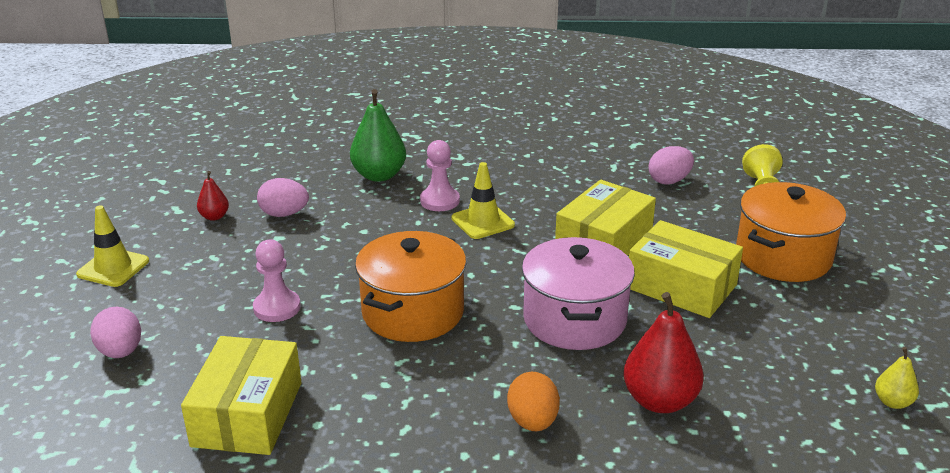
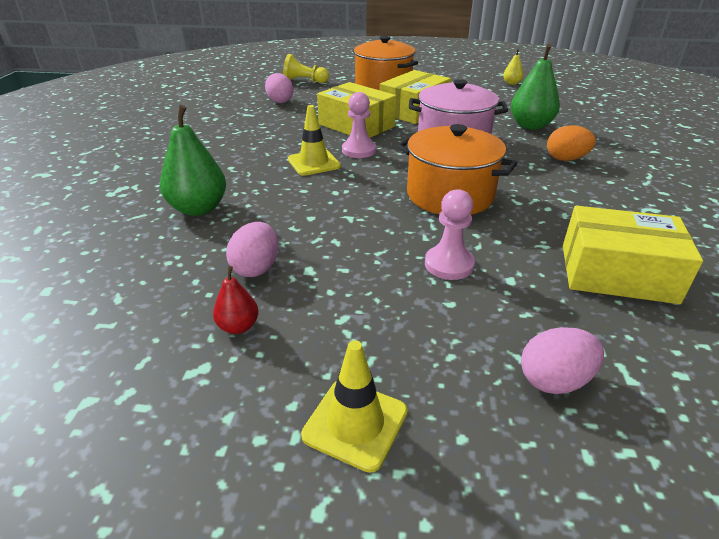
camera: 85 degrees left, 5 degrees up
pink pawn [420,140,460,211] -> pink pawn moved to [342,92,376,158]
red pear [623,292,704,413] -> green pear [511,44,560,130]

